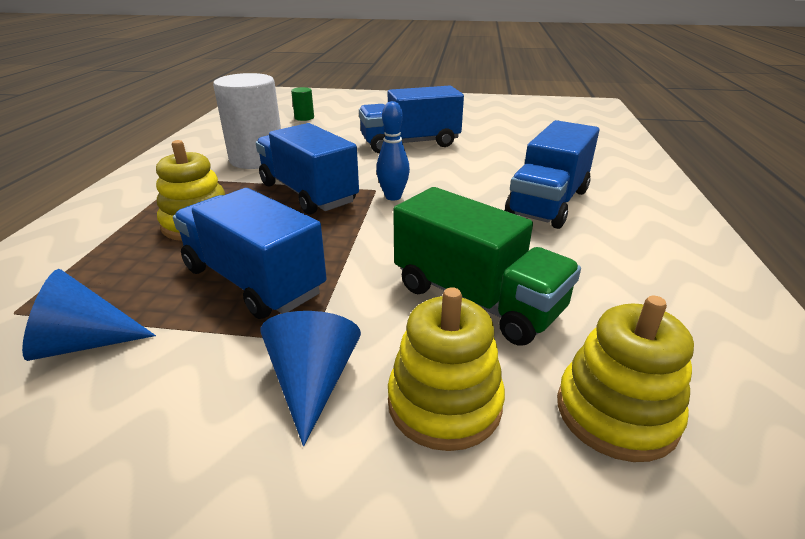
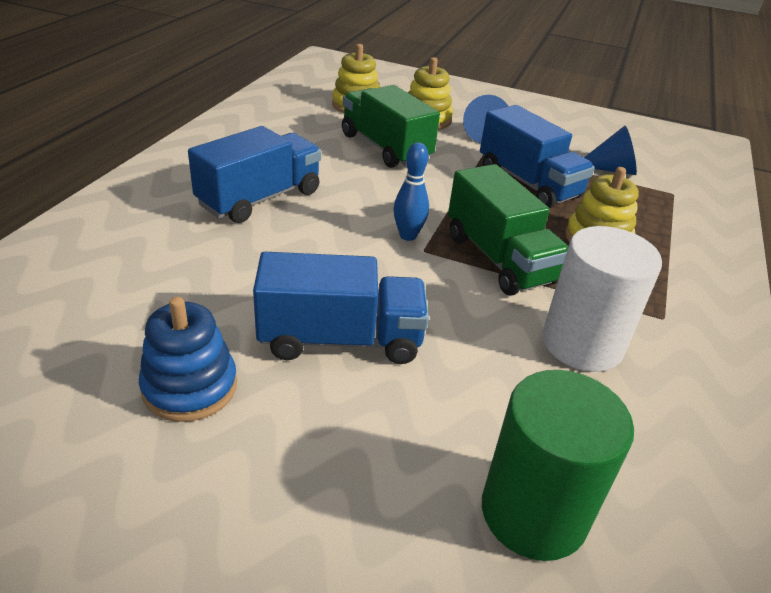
camera: 170 degrees left, 5 degrees up
blue truck [256,123,359,215] -> green truck [448,164,568,296]
green cylinder [291,87,314,121] -> green cylinder [482,370,634,561], size x2.25
none -> blue stacking toy [139,297,237,422]

